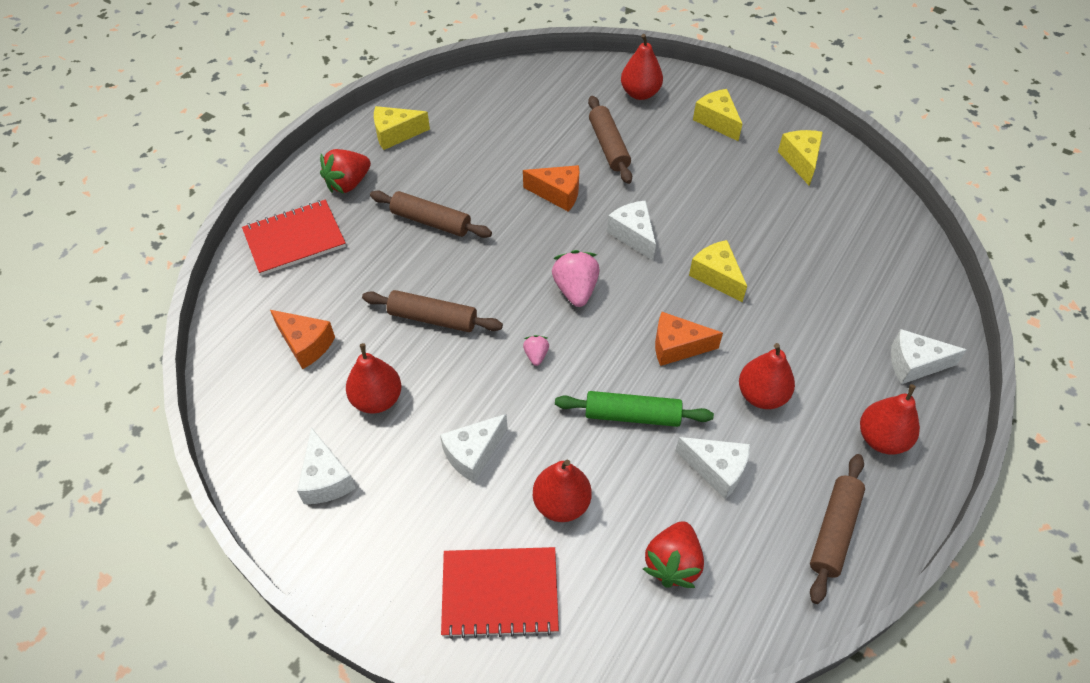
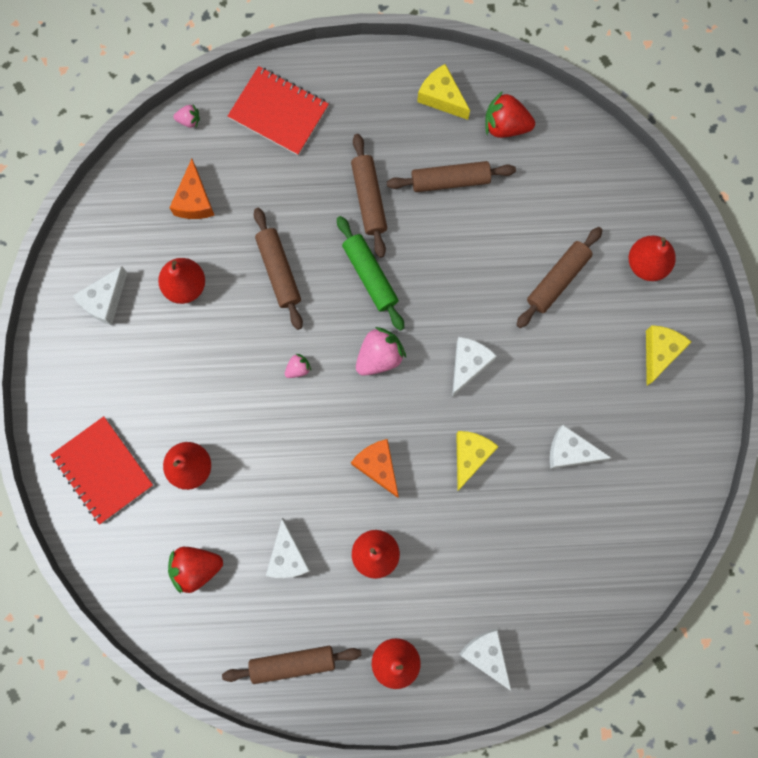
camera: 55 degrees right, 25 degrees up
red strawberry [320,149,371,194] -> red strawberry moved to [485,91,535,138]
white cheese [440,414,507,483] -> white cheese moved to [550,425,612,469]
orange cheese [523,165,579,212] -> none
green rolling pin [555,391,714,427] -> green rolling pin moved to [337,216,404,331]
yellow cheese [778,130,823,186] -> none
none -> pink strawberry [173,105,200,128]
none -> brown rolling pin [387,161,516,192]

